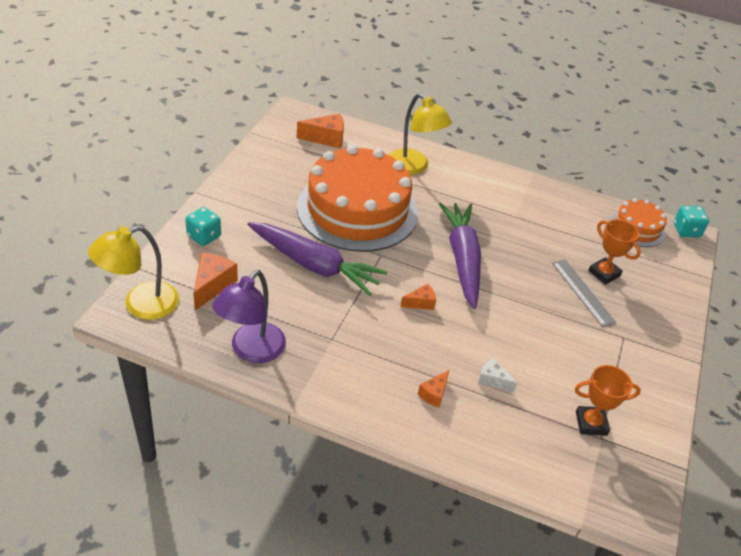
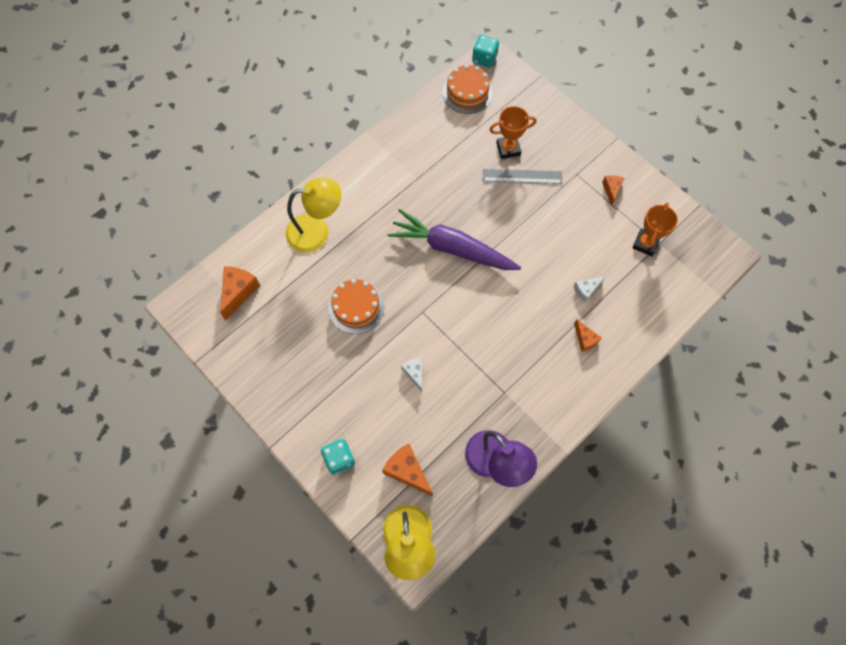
camera: 60 degrees left, 25 degrees up
purple carrot [247,222,387,296] -> white cheese [401,358,422,392]
orange cake [297,145,418,252] -> orange cake [328,279,384,334], size x0.47
orange cheese [400,284,436,310] -> orange cheese moved to [602,175,625,206]

